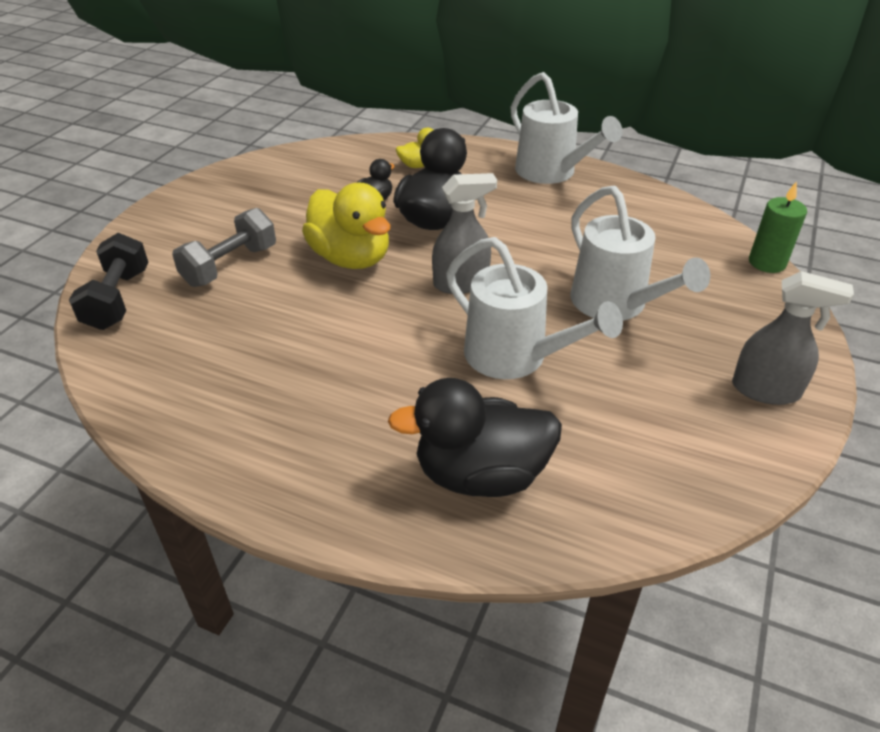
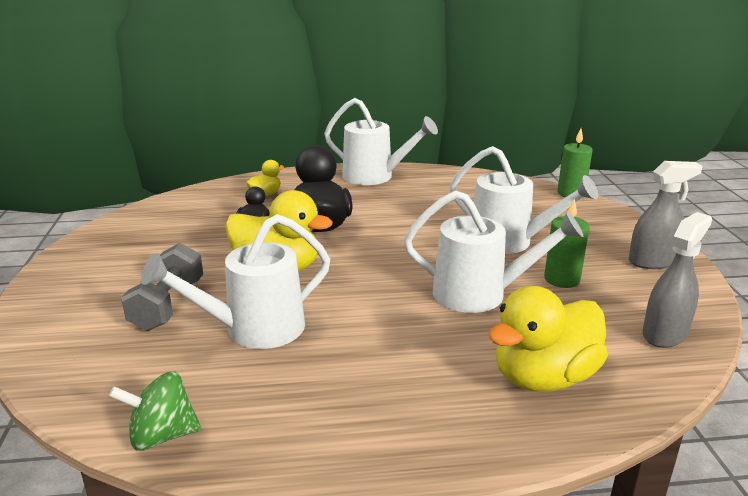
camera: 30 degrees left, 15 degrees down
black dumbbell [69,233,149,330] -> none
black duck [388,378,562,497] -> yellow duck [488,286,608,392]
grey spray bottle [432,173,497,294] -> grey spray bottle moved to [643,212,712,348]
none -> green spinning top [109,371,201,451]
none -> white watering can [141,214,330,349]
none -> green candle [544,198,590,288]

